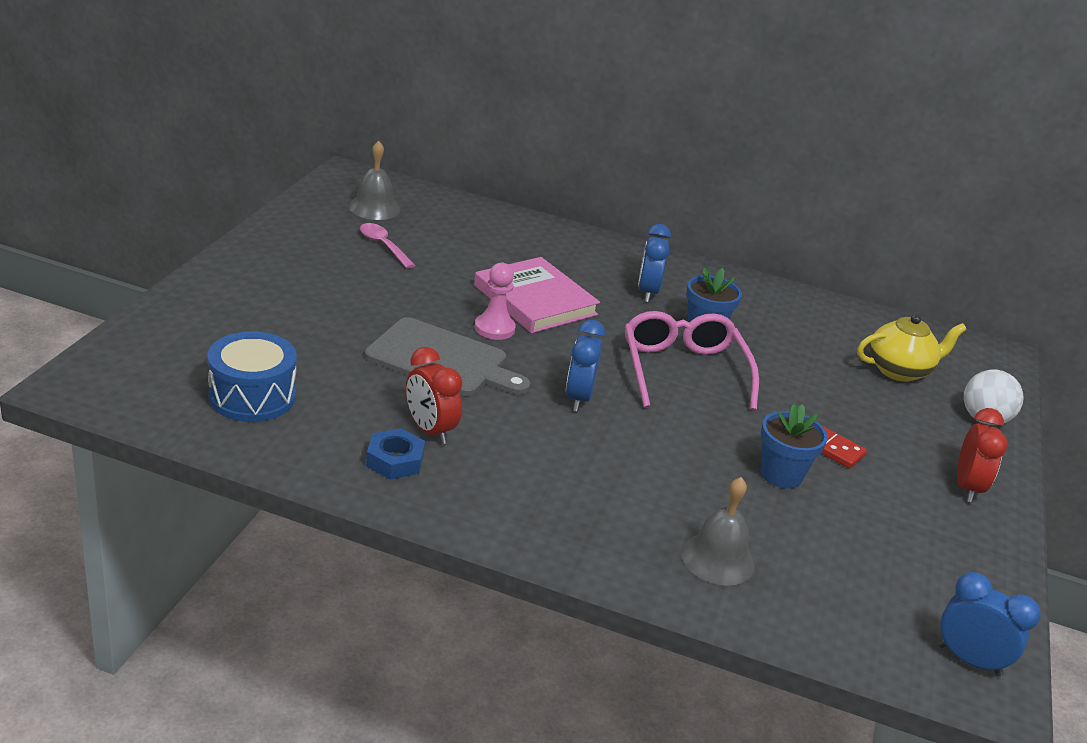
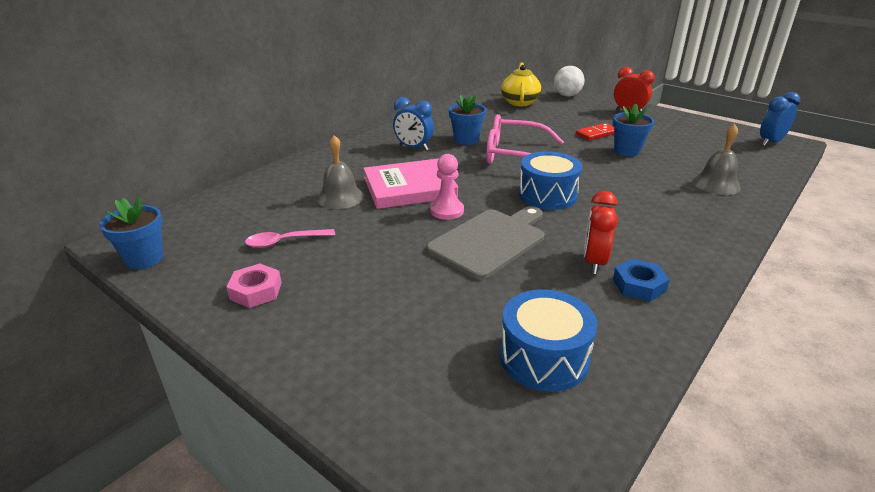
camera: 65 degrees left, 0 degrees up
grey bell [349,141,400,220] -> grey bell moved to [317,135,364,209]
red clock [406,347,462,445] -> red clock turned 120 degrees clockwise [584,191,618,274]
blue clock [565,320,605,411] -> blue drum [518,151,582,210]
none -> blue flower pot [100,197,163,269]
none -> pink nut [226,264,282,308]

